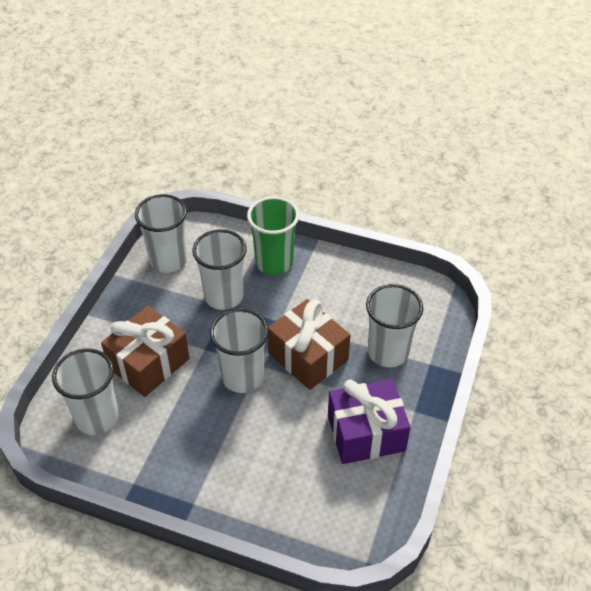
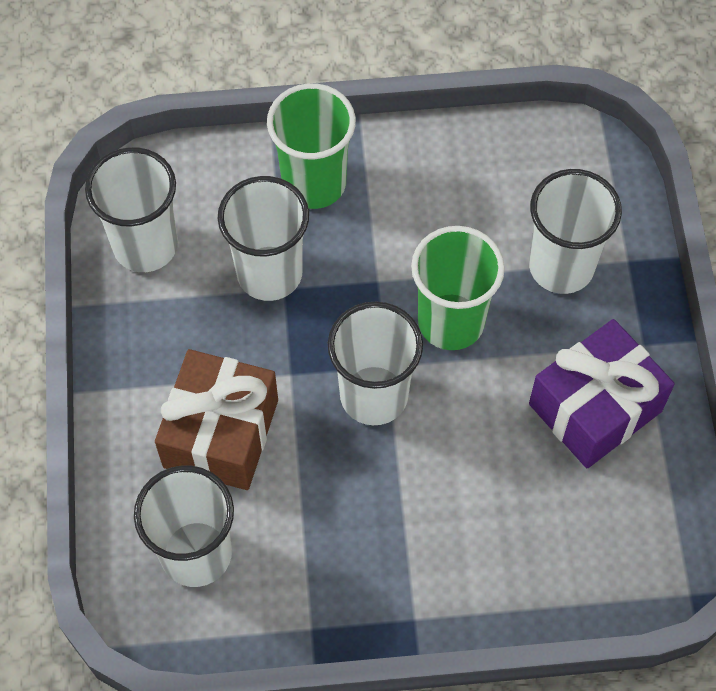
camera: 25 degrees left, 15 degrees up
brown gift [268,299,350,390] -> green cup [411,226,505,350]

